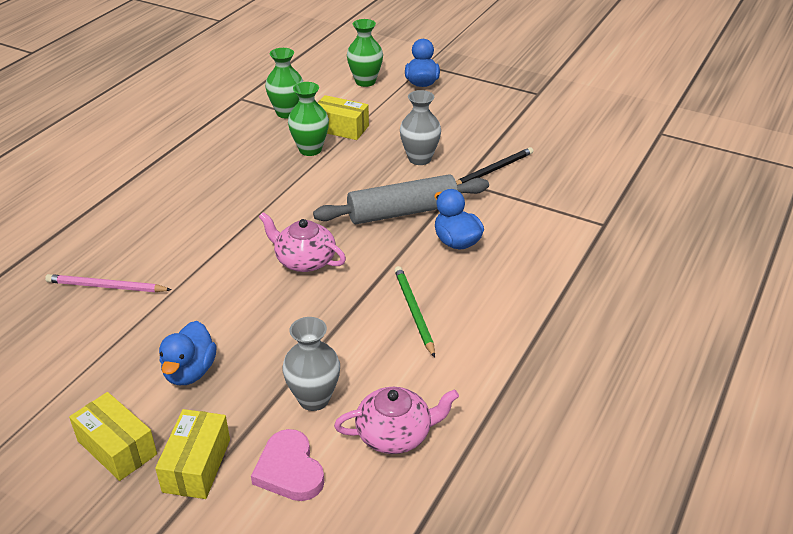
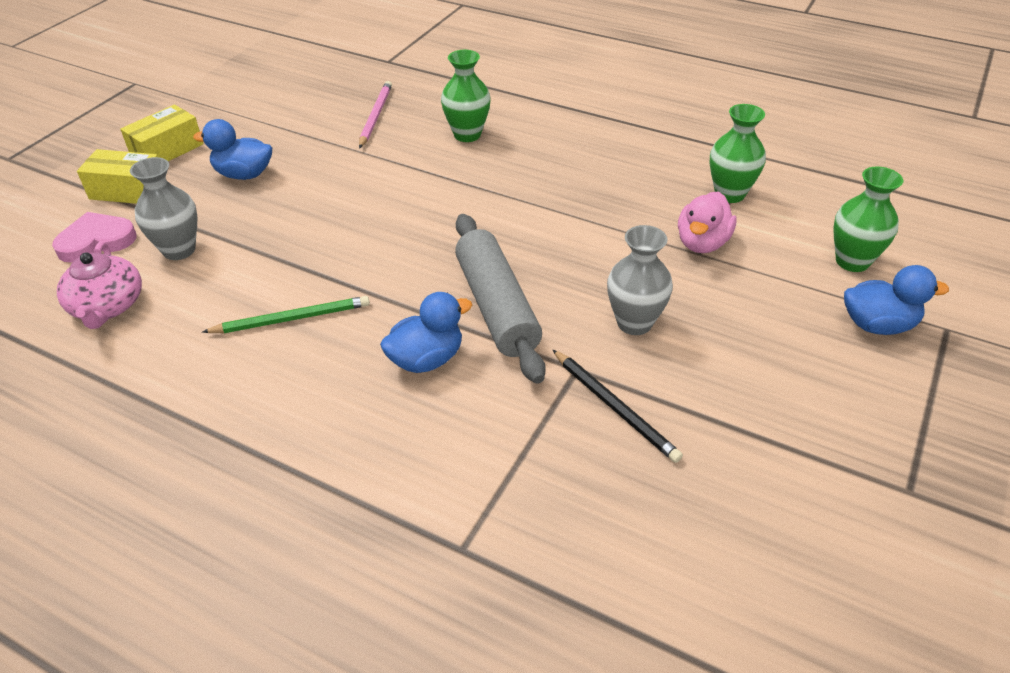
camera: 90 degrees right, 5 degrees up
pink teapot [259,212,346,272] -> none
green vase [288,82,329,156] -> green vase moved to [441,50,491,142]
yellow box [317,95,369,140] -> pink duck [678,191,736,253]

